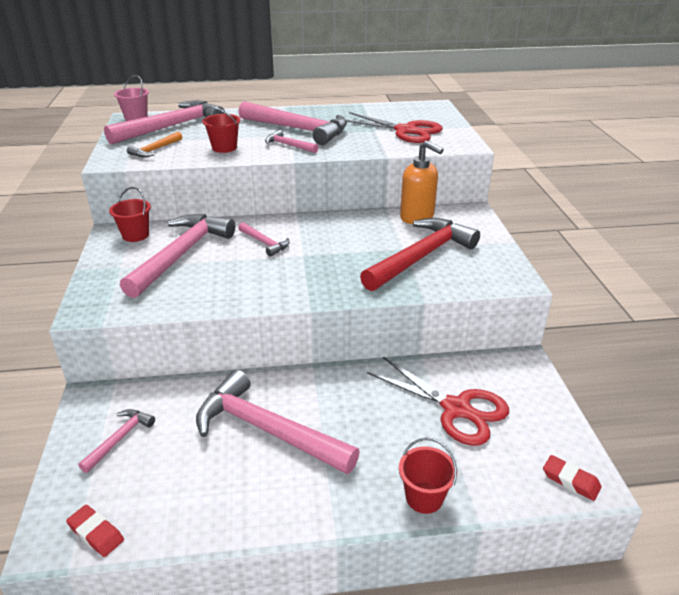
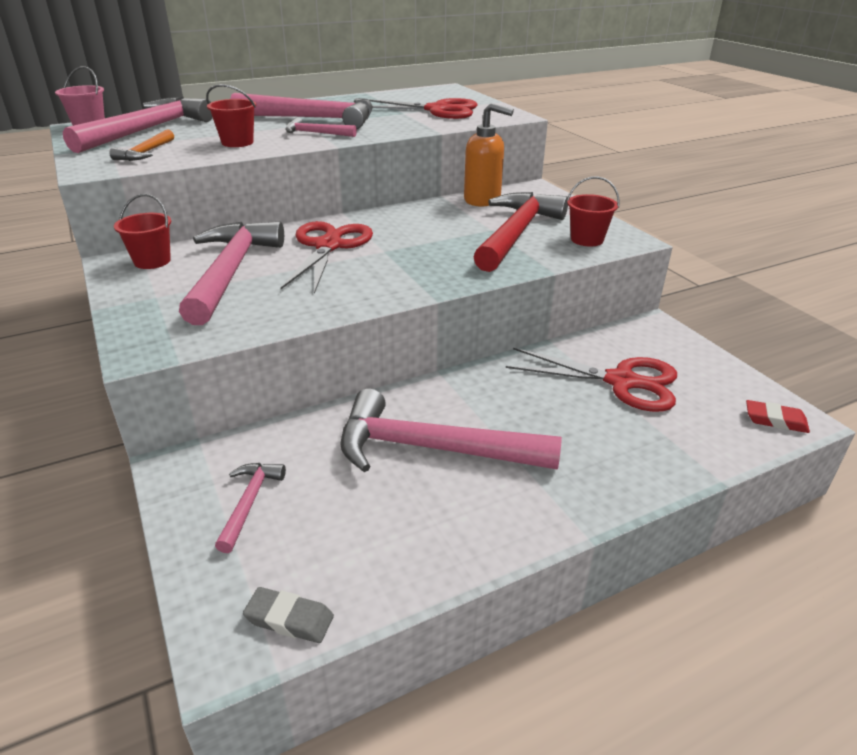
camera: 20 degrees left, 0 degrees up
red eraser [66,505,124,557] -> grey eraser [243,587,334,643]
pink hammer [238,222,290,257] -> red scissors [280,221,373,294]
red bucket [399,438,457,514] -> red bucket moved to [567,176,620,246]

